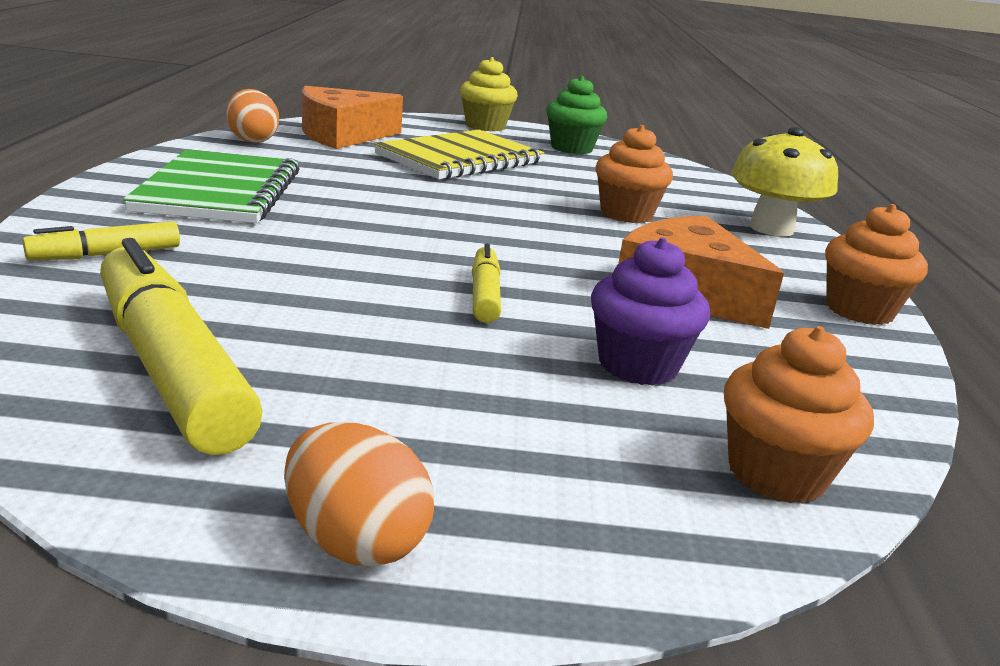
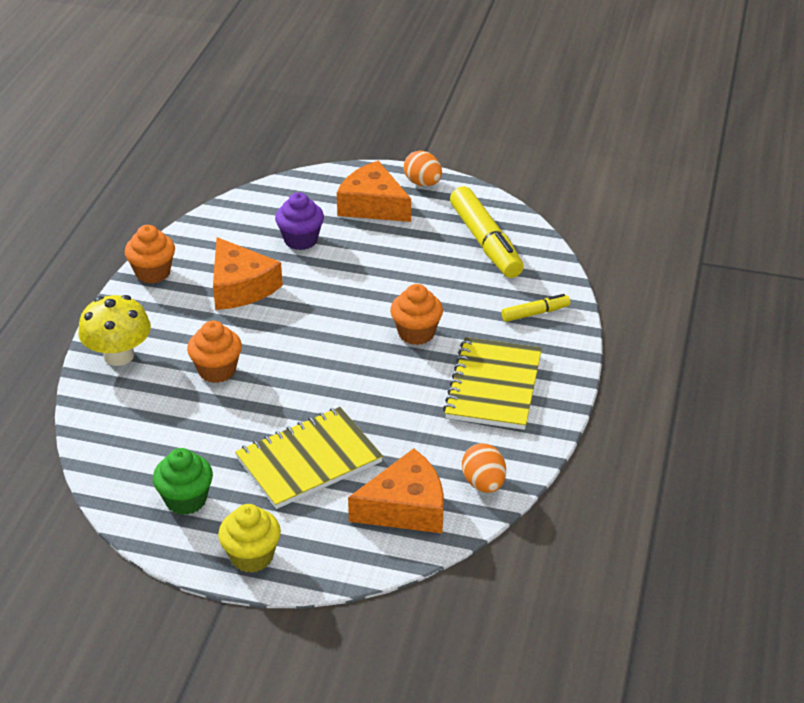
camera: 165 degrees left, 15 degrees up
green notebook [123,149,300,223] -> yellow notebook [443,337,542,430]
yellow marker [472,244,501,323] -> none
orange cupcake [724,326,874,503] -> orange cupcake moved to [390,284,443,345]
none -> orange cheese [337,161,411,222]

